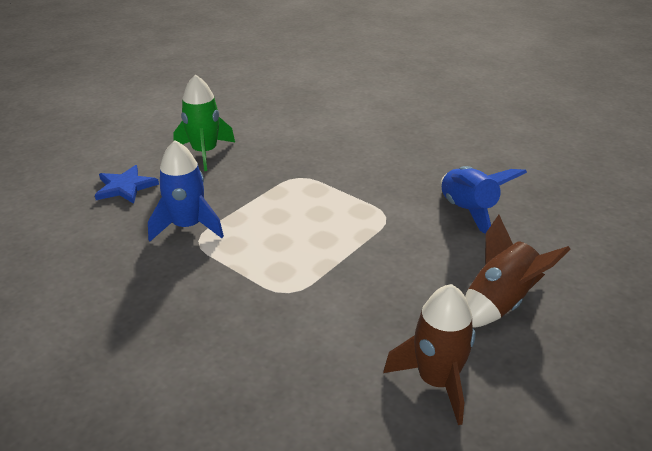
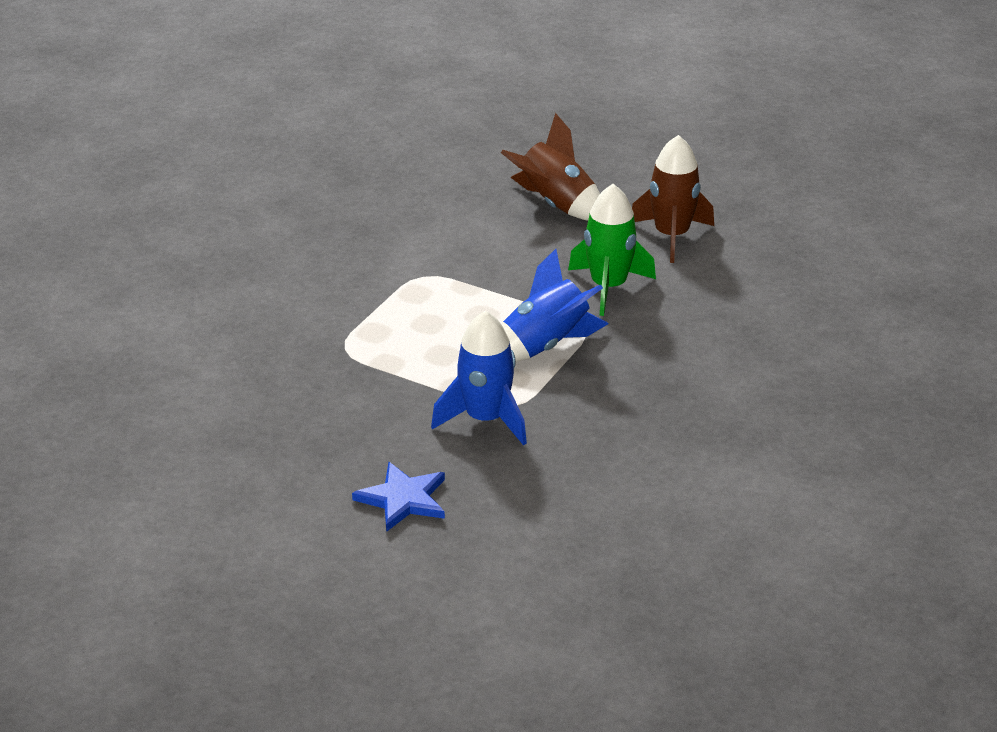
camera: 100 degrees left, 0 degrees up
green rocket [173,74,235,171] -> green rocket moved to [568,184,656,316]
blue rocket [440,166,527,234] -> blue rocket moved to [501,249,609,362]

